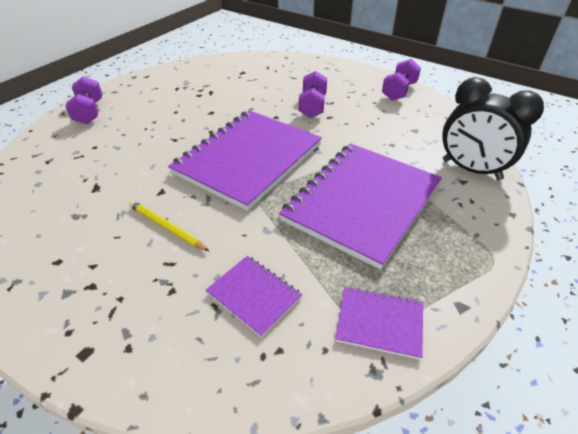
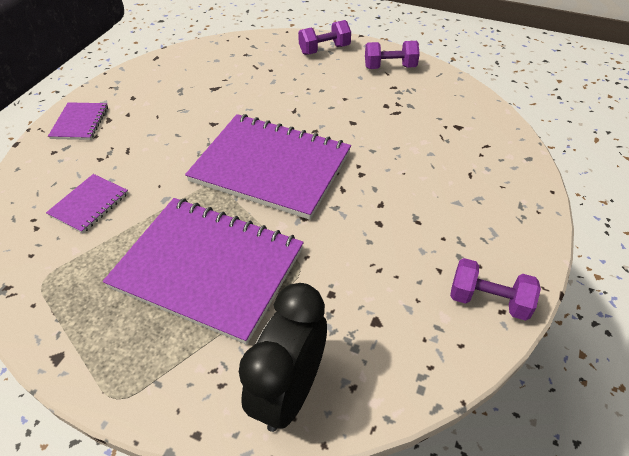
camera: 80 degrees right, 5 degrees up
yellow pencil [129,201,209,251] -> none
purple dumbbell [299,71,327,118] -> purple dumbbell moved to [365,41,420,69]
purple notebook [335,286,423,360] -> purple notebook moved to [48,102,108,140]

